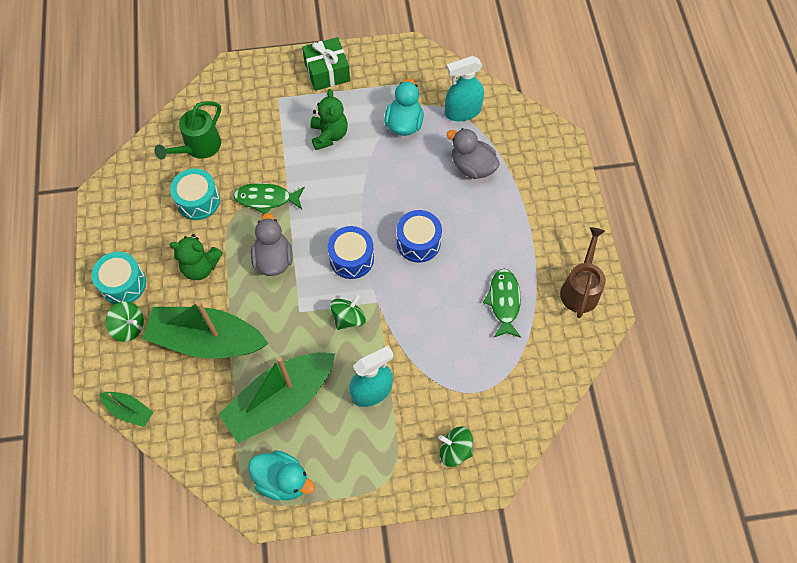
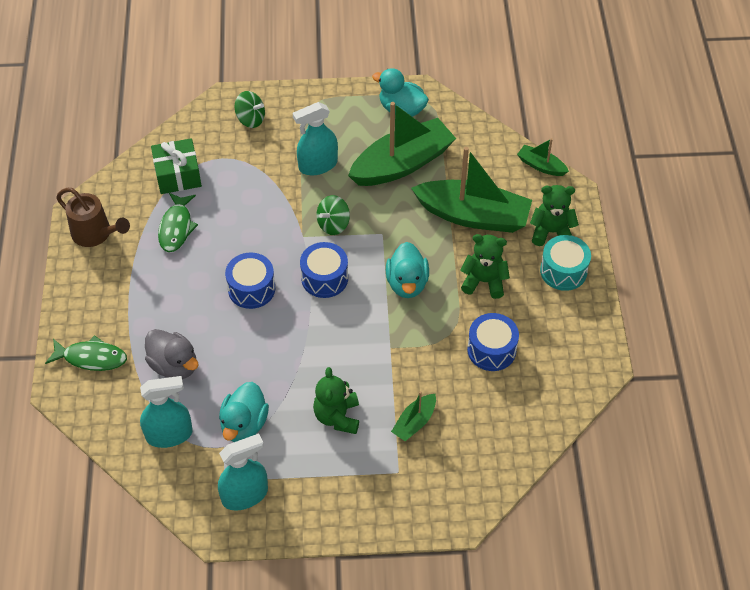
camera: 175 degrees left, 10 degrees down
green spinning top [106,301,144,342] -> green teddy bear [530,185,579,246]
green watering can [155,101,221,160] -> none
turquoise drum [170,168,220,220] -> blue drum [467,313,519,371]
green fish [233,183,305,214] -> green fish moved to [45,335,127,371]
grey duck [251,213,293,276] -> turquoise duck [386,242,429,298]
green gift [302,37,350,91] -> green gift moved to [151,138,202,194]
brown watering can [560,227,606,318] -> brown watering can turned 75 degrees counterclockwise [56,188,130,247]
none -> turquoise spray bottle [218,433,268,511]
none -> green boat [391,391,436,441]

